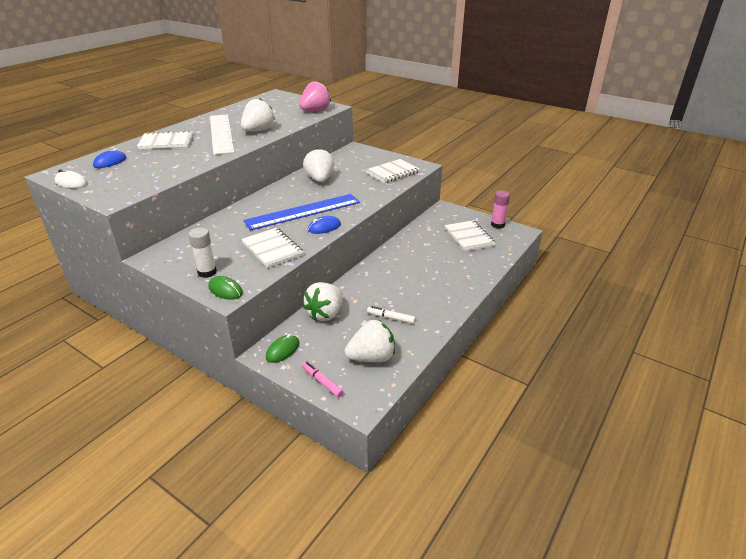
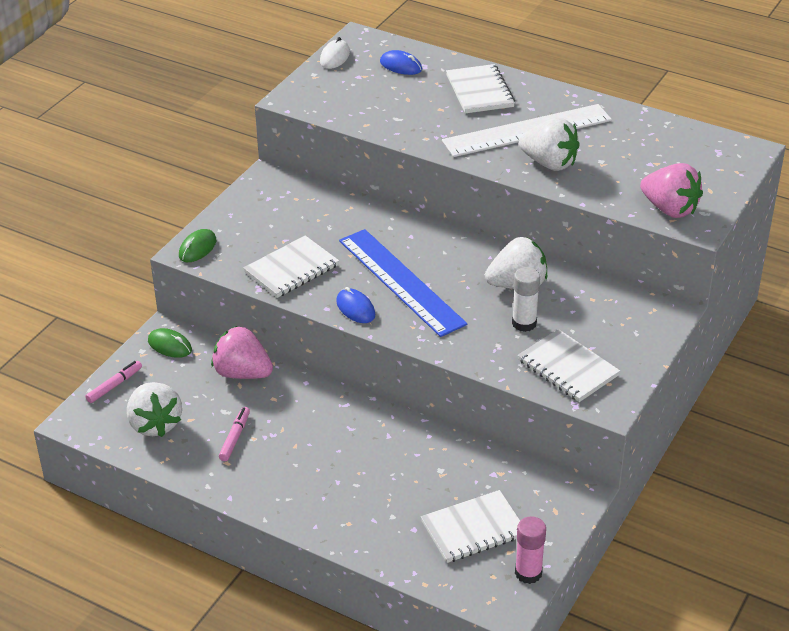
camera: 85 degrees right, 5 degrees up
white glue stick [188,227,217,278] -> white glue stick moved to [512,267,540,332]
white strawberry [303,282,343,321] -> pink strawberry [211,326,273,379]
white marker [367,306,416,324] -> pink marker [219,407,250,461]

